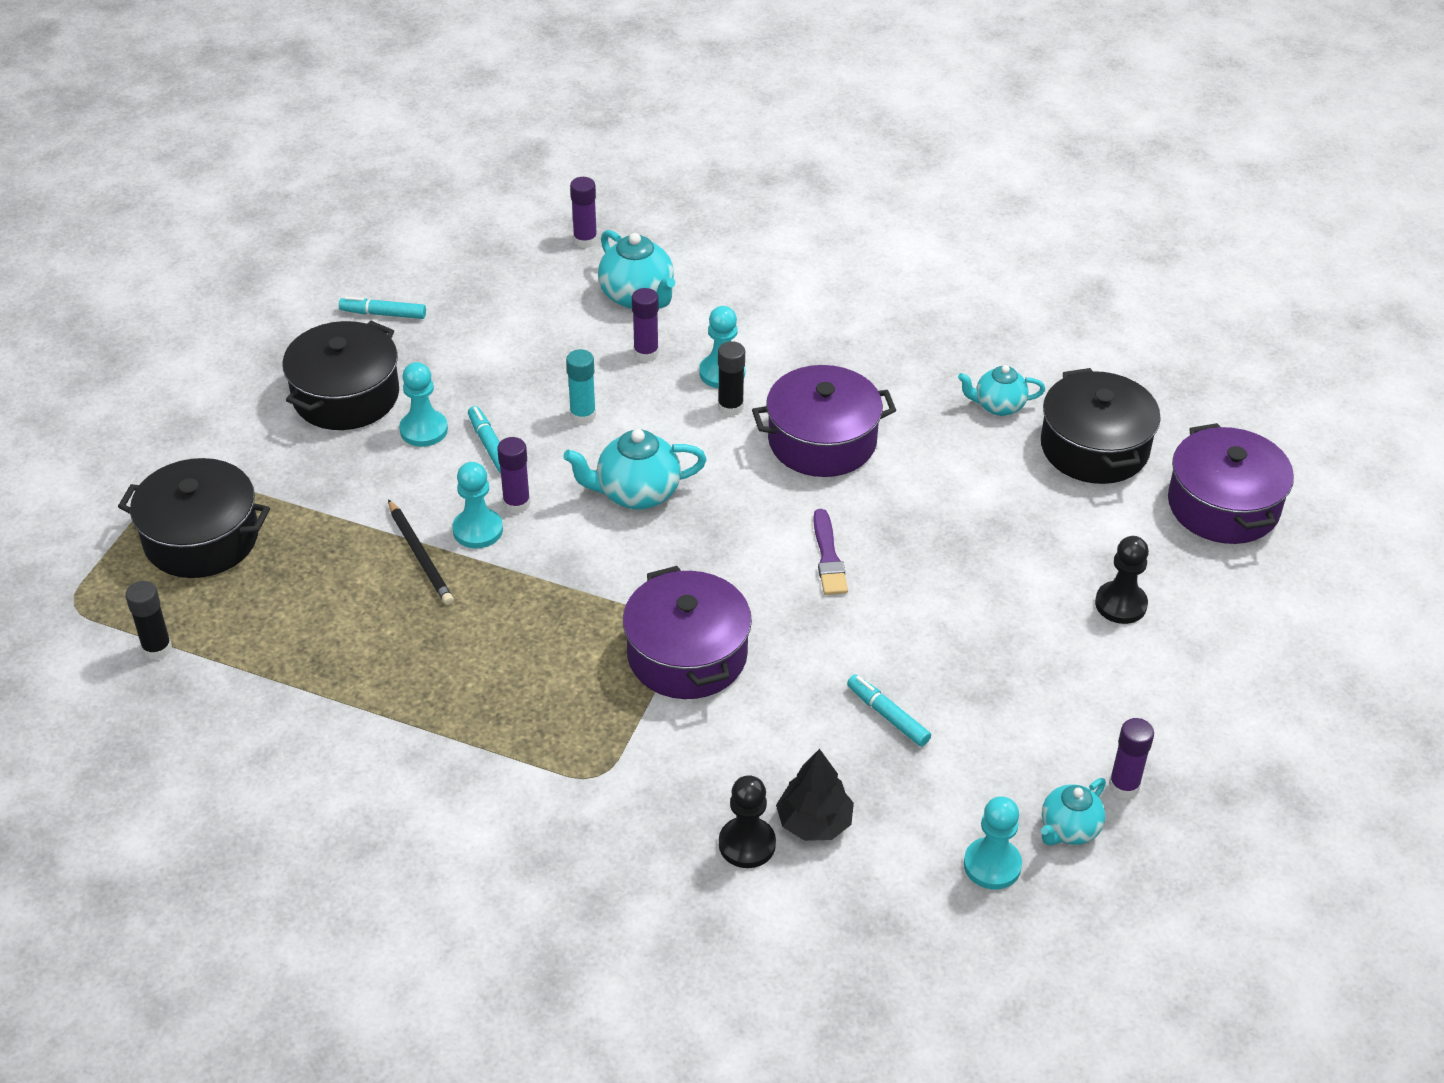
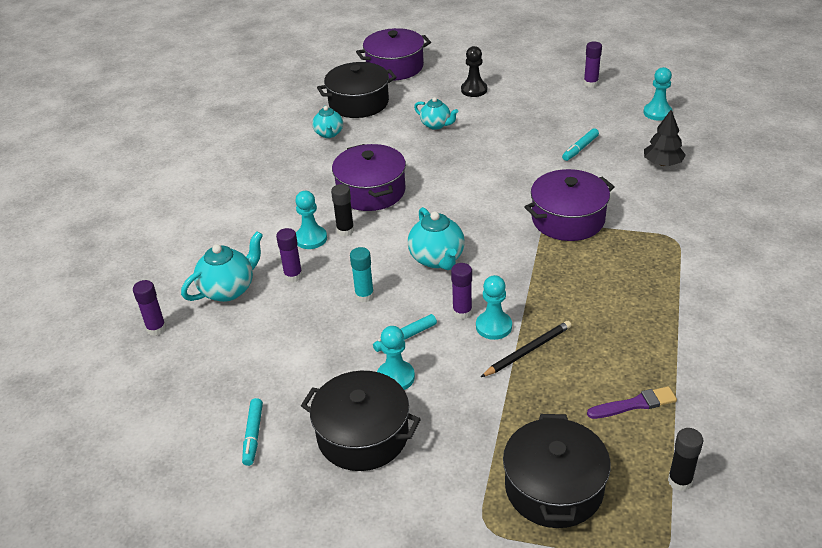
camera: 95 degrees left, 5 degrees down
black pawn [719,775,776,868] -> none
purple brush [813,509,848,595] -> purple brush moved to [587,386,677,419]
turquoise teapot [1041,778,1106,845] -> turquoise teapot moved to [414,97,458,130]

